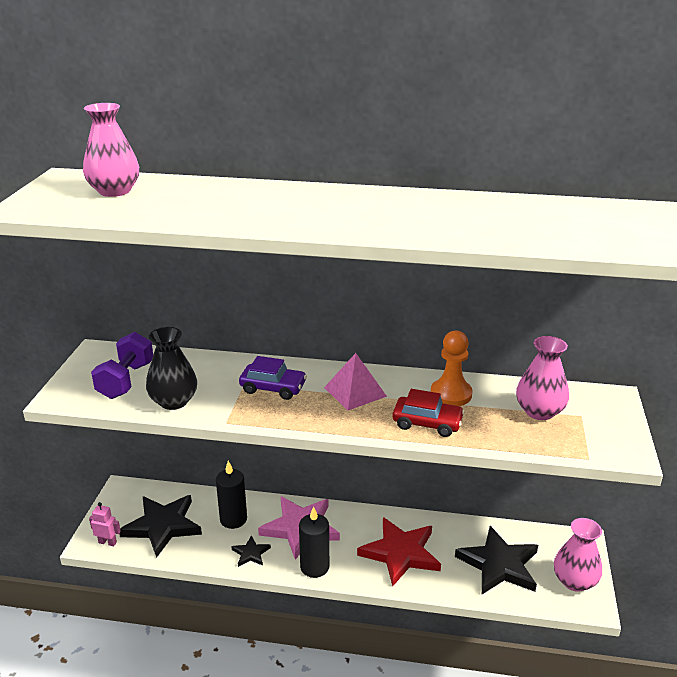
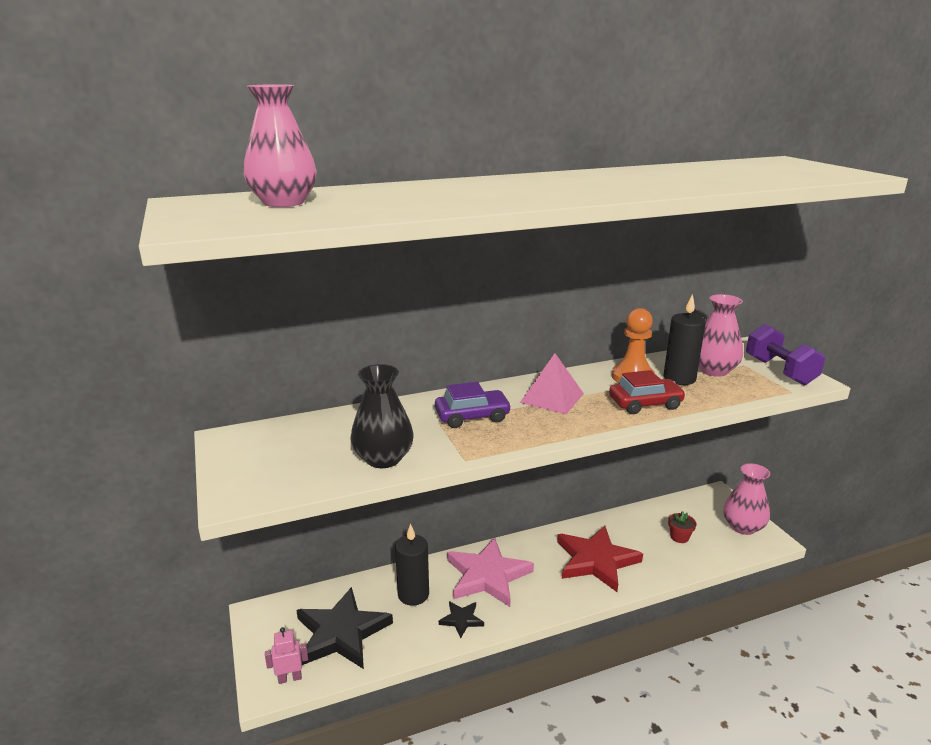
camera: 30 degrees left, 5 degrees down
purple dumbbell [91,332,153,399] -> purple dumbbell moved to [746,324,825,385]
black candle [299,506,329,578] -> black candle moved to [663,294,706,385]
black star [455,526,538,594] -> red flower pot [668,511,697,543]

